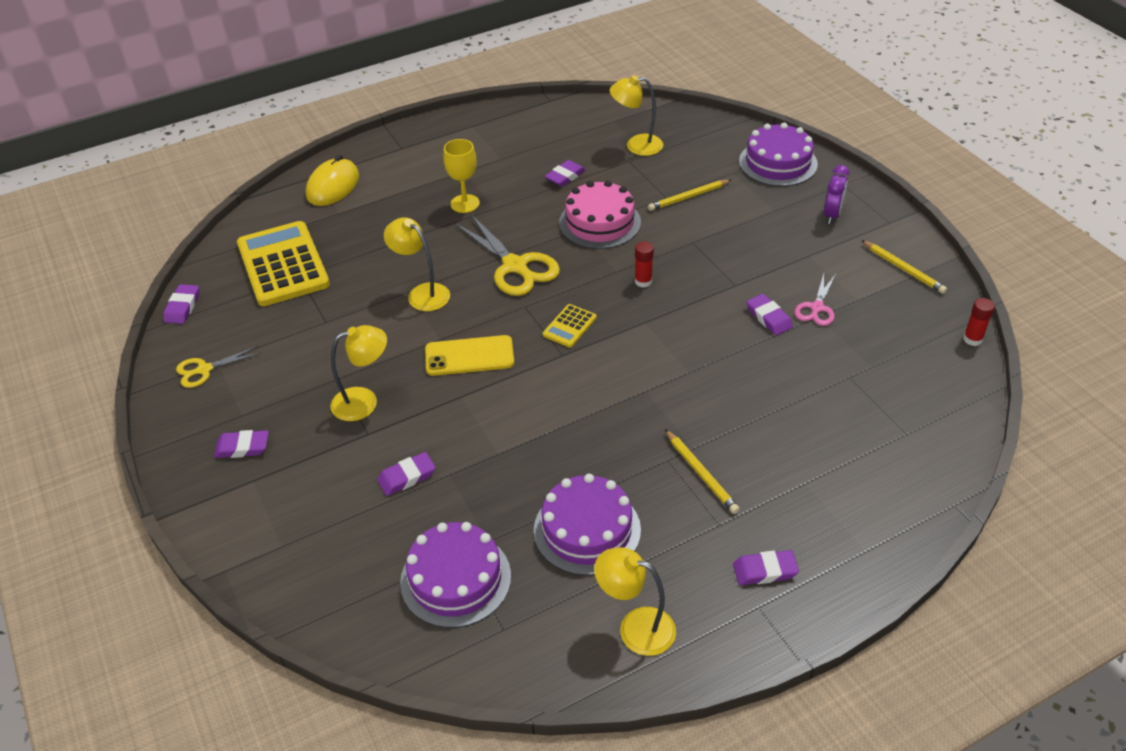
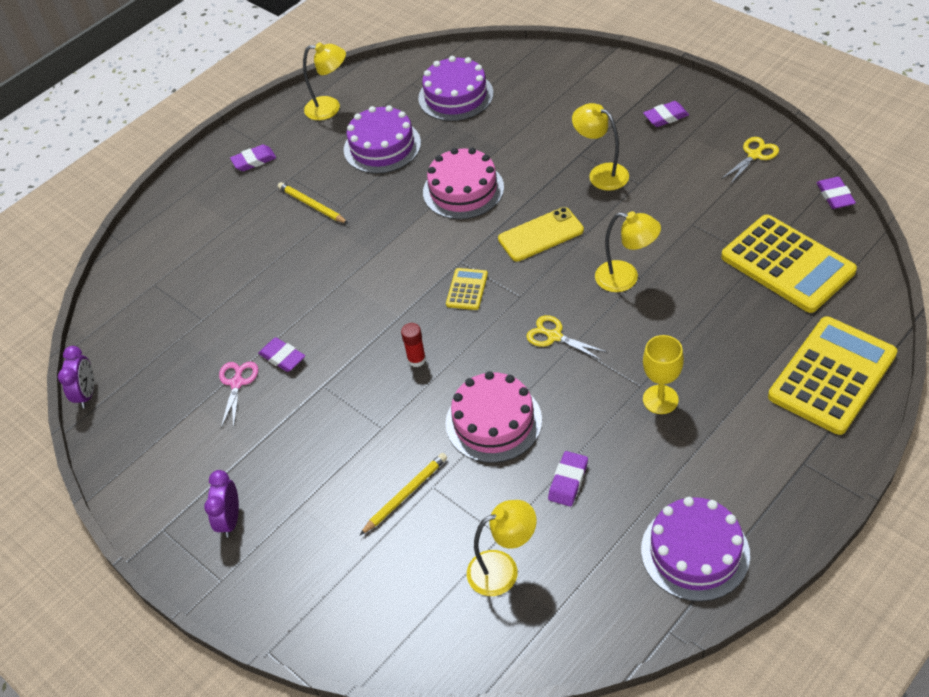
camera: 165 degrees right, 5 degrees up
yellow mouse [306,155,359,206] -> yellow calculator [768,316,897,435]
yellow lamp [331,325,387,421] -> yellow lamp turned 75 degrees clockwise [572,103,629,191]
purple eraser [377,452,436,496] -> none
yellow scissors [455,214,560,296] -> yellow scissors [526,315,608,361], size x0.56
purple cake [739,123,818,186] -> purple cake moved to [641,497,750,602]
yellow pencil [861,240,947,294] -> none
red glue stick [963,298,995,346] -> purple clock [58,346,94,408]
none -> pink cake [423,147,504,219]

